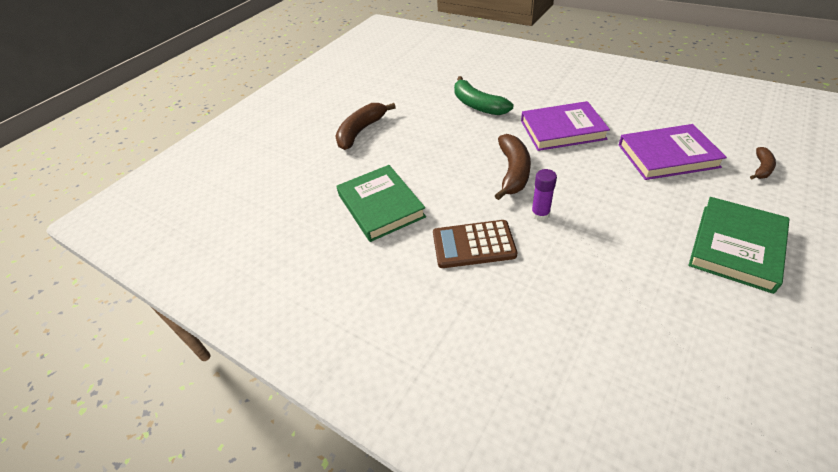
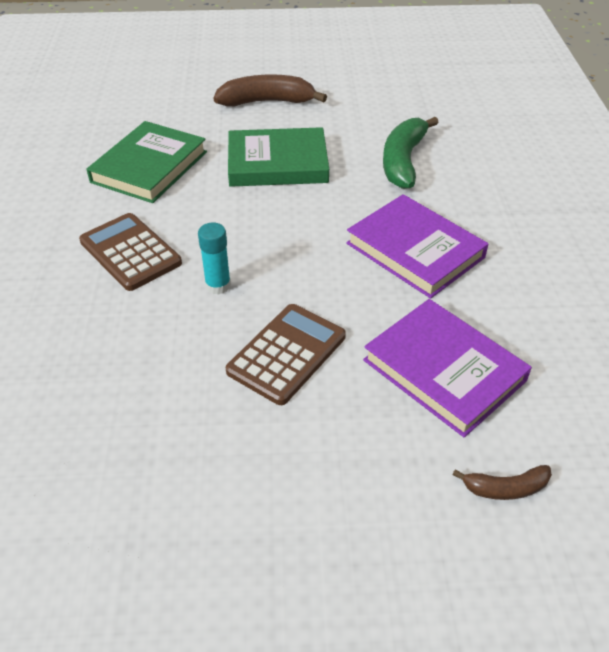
camera: 50 degrees right, 0 degrees up
brown banana [494,134,531,200] -> none
purple glue stick [531,169,557,221] -> turquoise glue stick [198,223,231,295]
green book [688,197,790,294] -> green book moved to [228,127,329,187]
none -> brown calculator [226,304,346,405]

